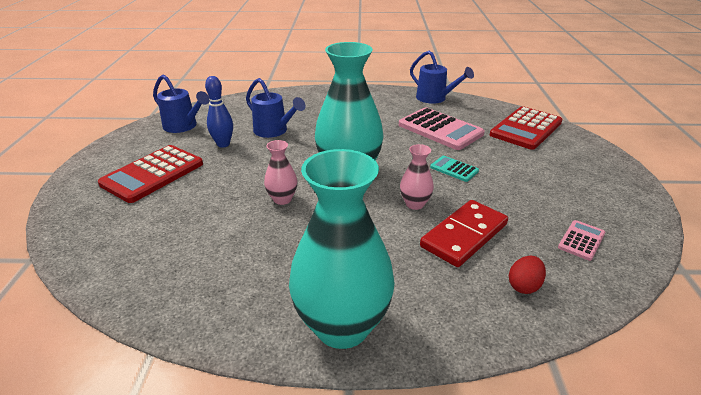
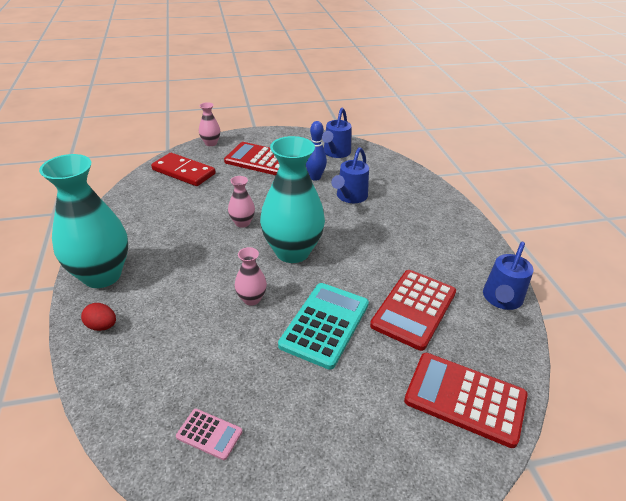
camera: 75 degrees right, 5 degrees up
pink calculator [399,107,485,150] -> red calculator [370,270,456,351]
red domino [420,200,508,267] -> red domino moved to [151,153,216,186]
turquoise calculator [430,156,479,182] -> turquoise calculator [278,283,369,370], size x2.04
red egg [509,256,546,294] -> red egg moved to [81,303,116,331]
none -> pink vase [199,102,220,146]

